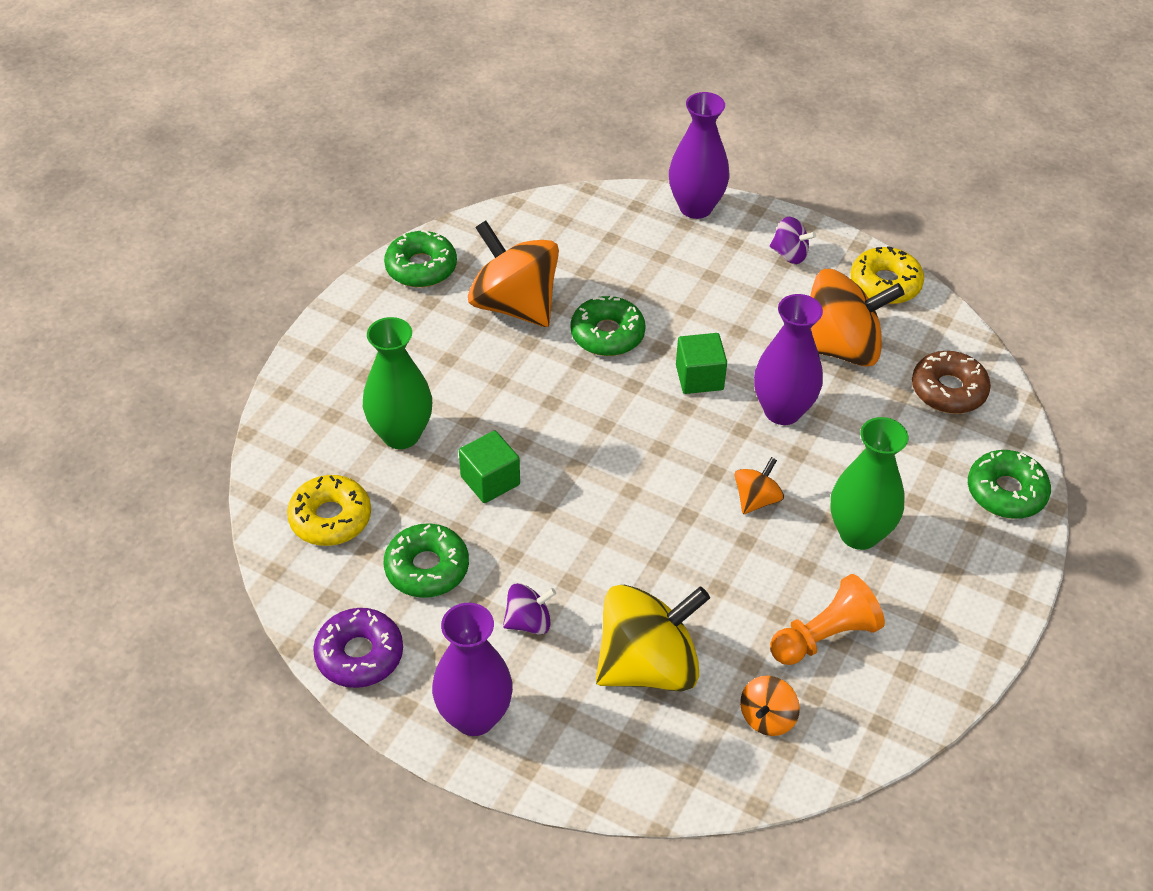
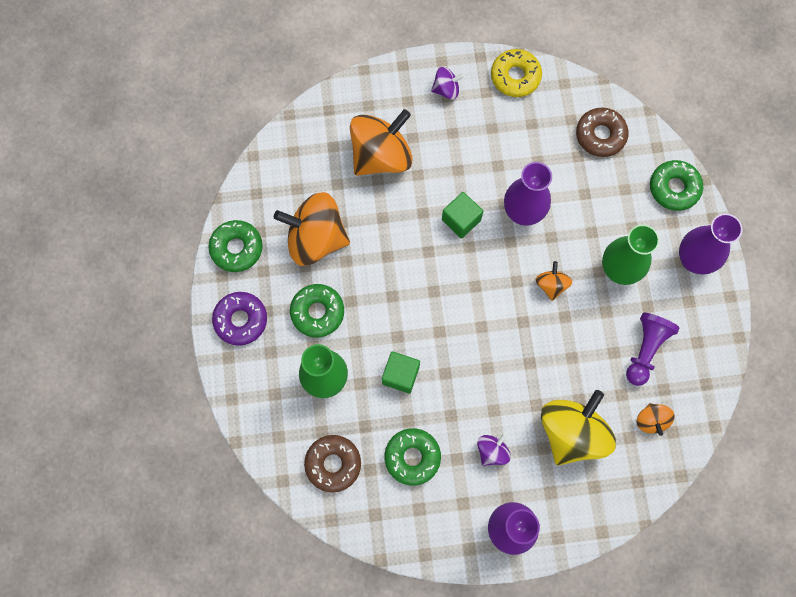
camera: 35 degrees left, 25 degrees up
yellow donut [287,475,371,546] -> brown donut [304,435,361,493]
purple donut [313,608,403,688] -> purple donut moved to [212,292,267,346]
green donut [570,295,646,356] -> green donut moved to [290,284,344,338]
purple vase [669,92,729,219] -> purple vase moved to [679,213,743,275]
orange pawn [770,574,885,665] -> purple pawn [626,313,680,386]
orange spinning top [810,269,905,367] -> orange spinning top moved to [350,109,413,176]

